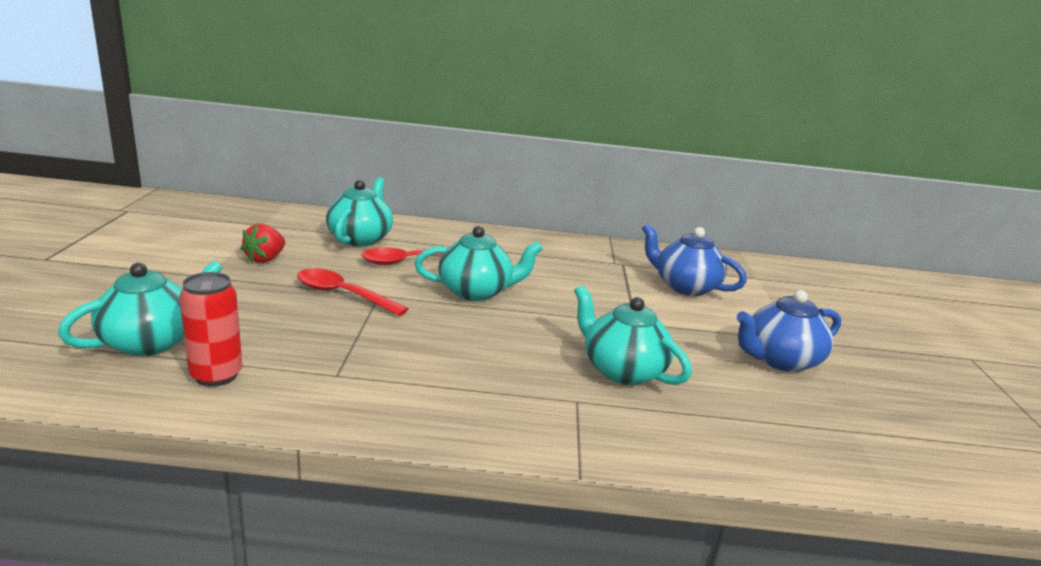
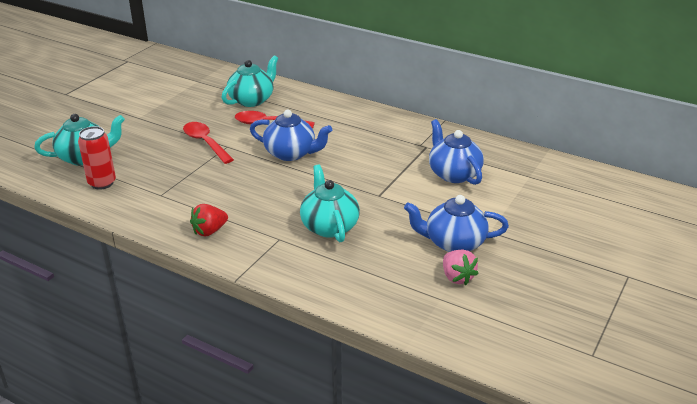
camera: 30 degrees right, 10 degrees up
red strawberry [241,223,285,263] -> red strawberry moved to [190,204,228,236]
turquoise teapot [414,226,543,301] -> blue teapot [250,110,332,161]
none -> pink strawberry [443,249,479,285]

